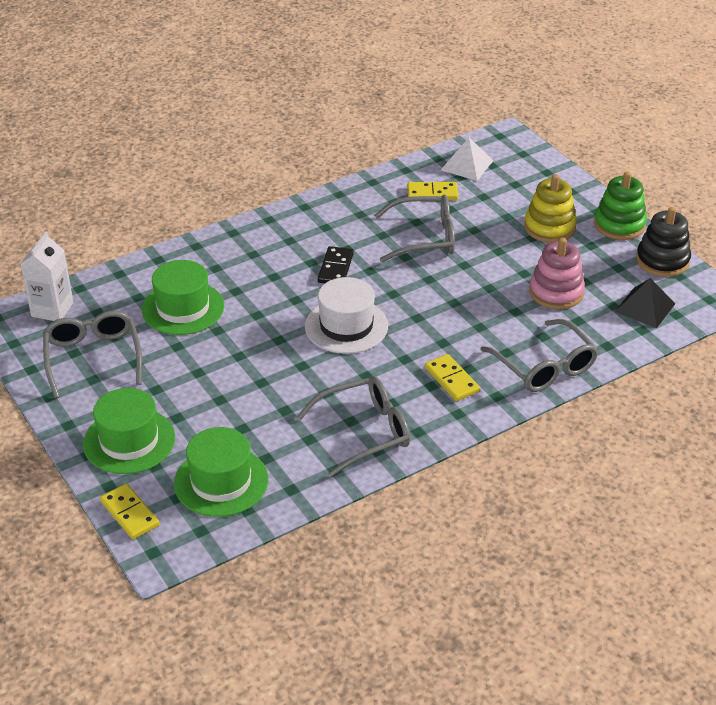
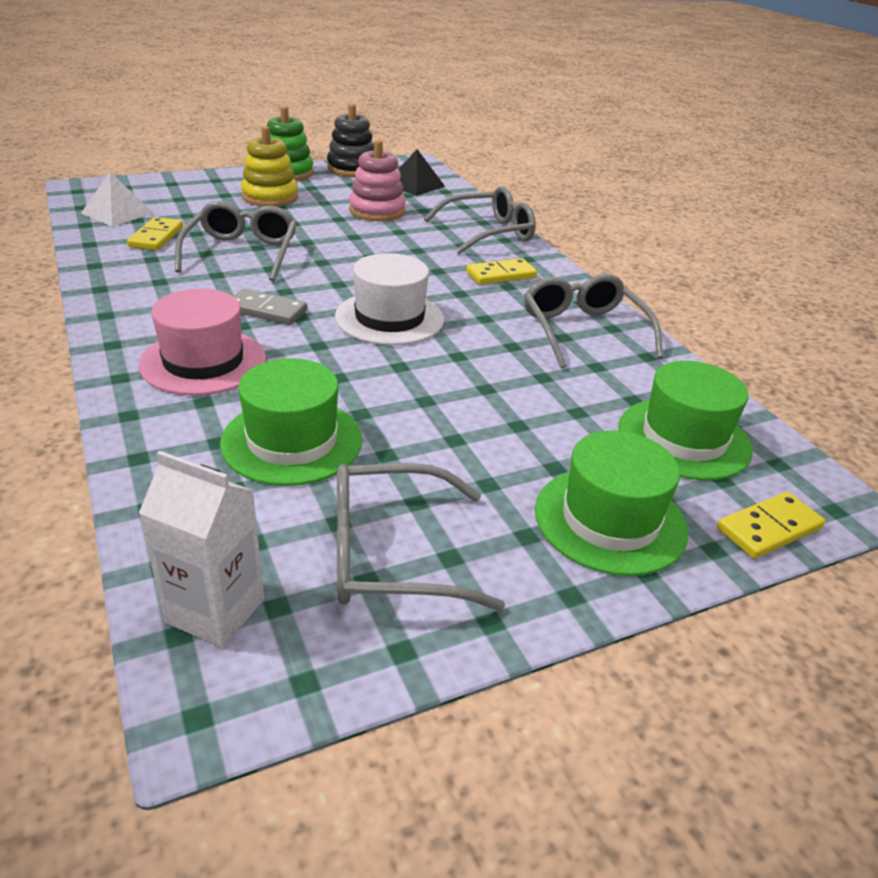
camera: 85 degrees left, 5 degrees down
black domino [318,246,354,283] -> grey domino [233,289,307,325]
none -> pink hat [138,289,266,395]

